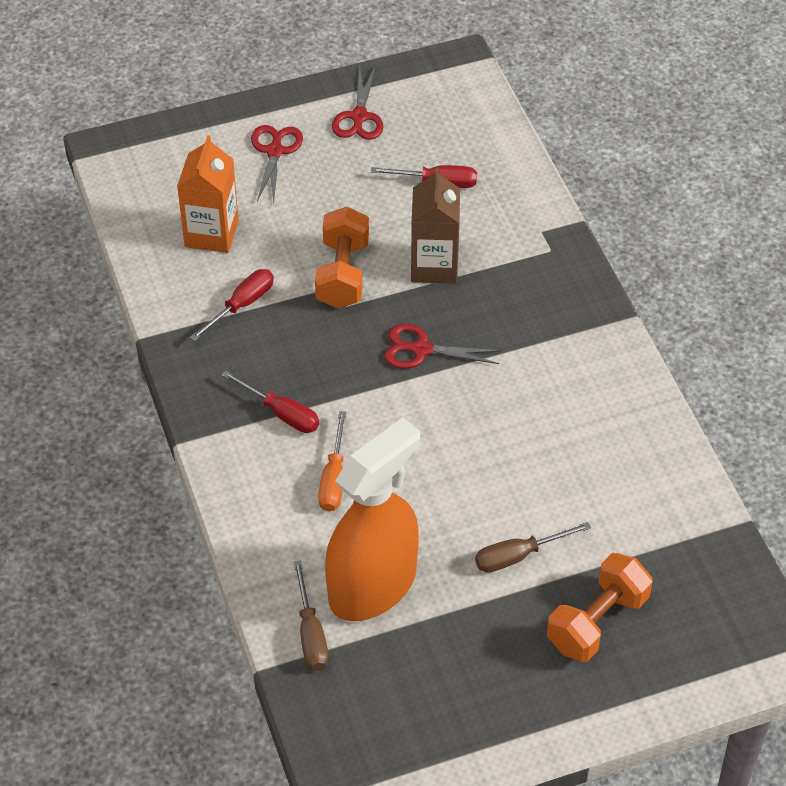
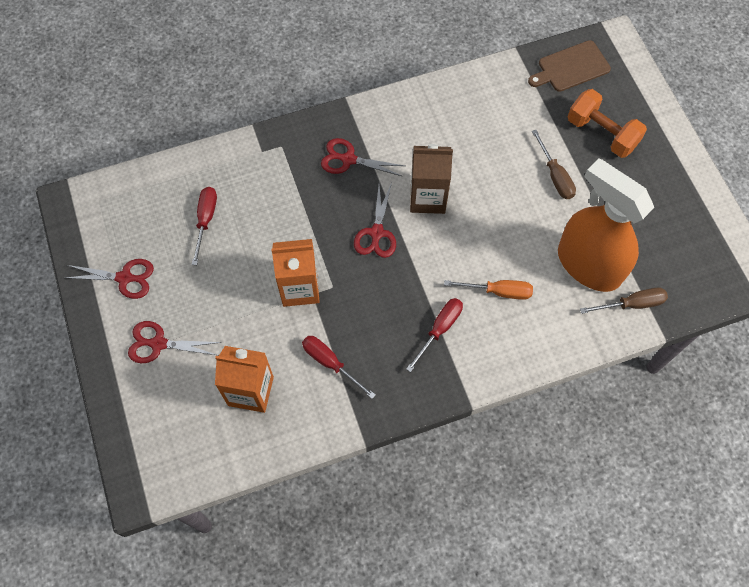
camera: 90 degrees left, 15 degrees up
orange dumbbell [315,207,369,308] -> orange carton [271,239,320,307]
brown carton [411,167,460,284] -> brown carton moved to [410,144,453,214]
none -> red scissors [321,138,405,176]
none -> brown cutting board [528,40,611,92]

